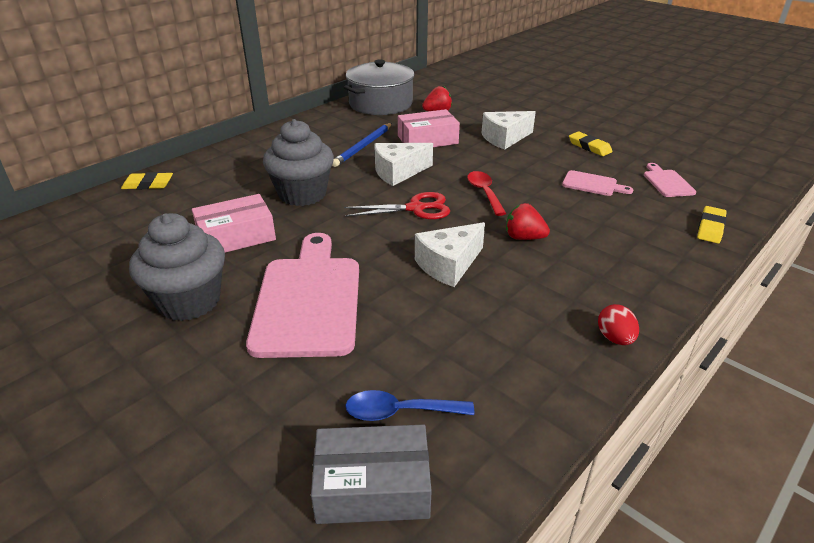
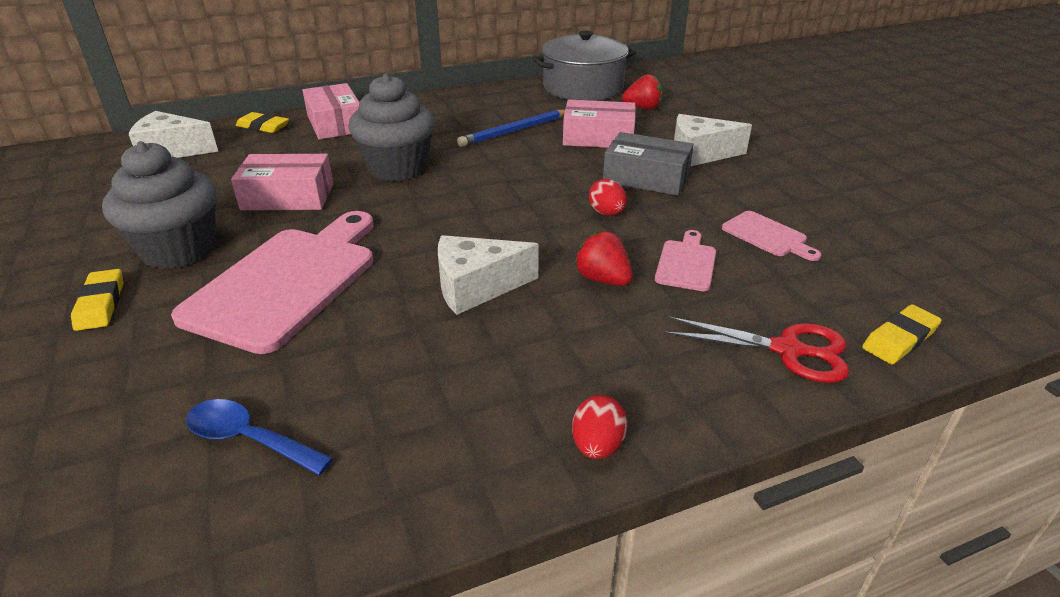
camera: 25 degrees right, 0 degrees up
grey box [311,425,432,524] -> grey box moved to [603,132,694,196]
red scissors [344,192,450,219] -> red scissors moved to [664,316,849,383]
white cheese [374,143,433,186] -> white cheese moved to [129,111,218,158]
red spoon [467,171,506,216] -> red egg [589,179,627,216]
yellow eraser [569,132,613,156] -> yellow eraser moved to [71,269,124,331]
pink cutting board [644,163,696,197] -> pink cutting board moved to [655,230,716,291]
none -> pink box [302,83,359,140]

